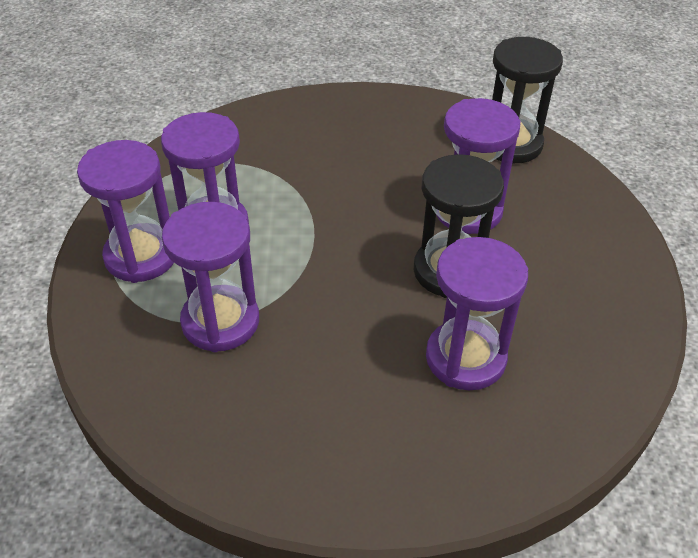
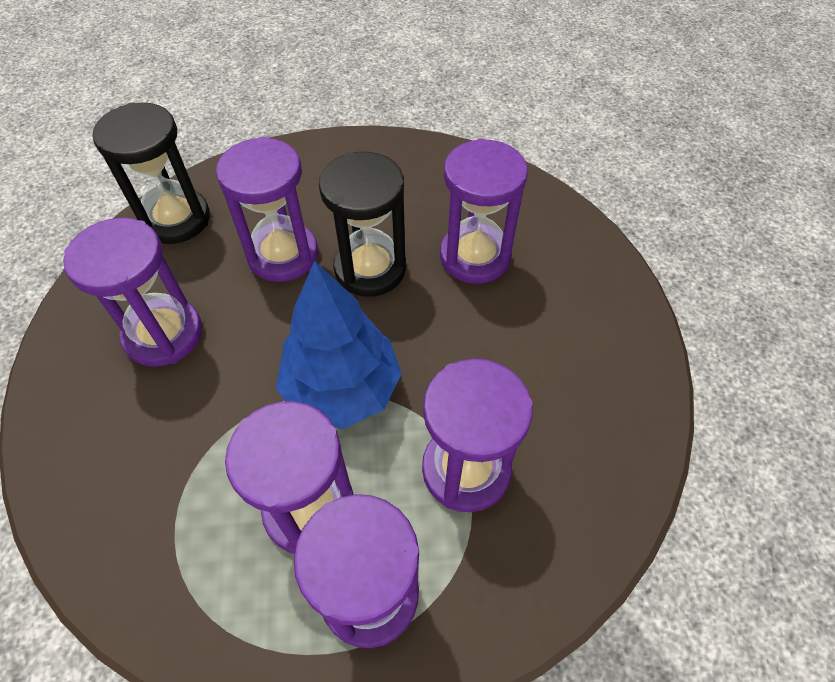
camera: 95 degrees left, 10 degrees up
none -> purple hourglass [63,218,202,367]
none -> blue tree [276,261,402,429]

